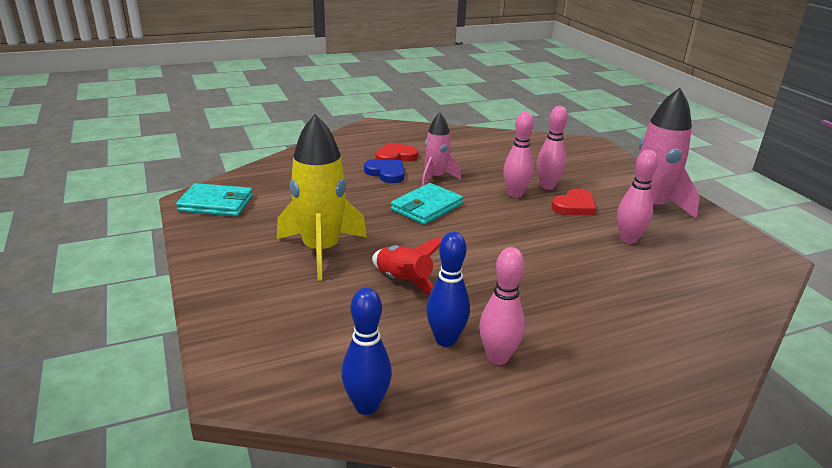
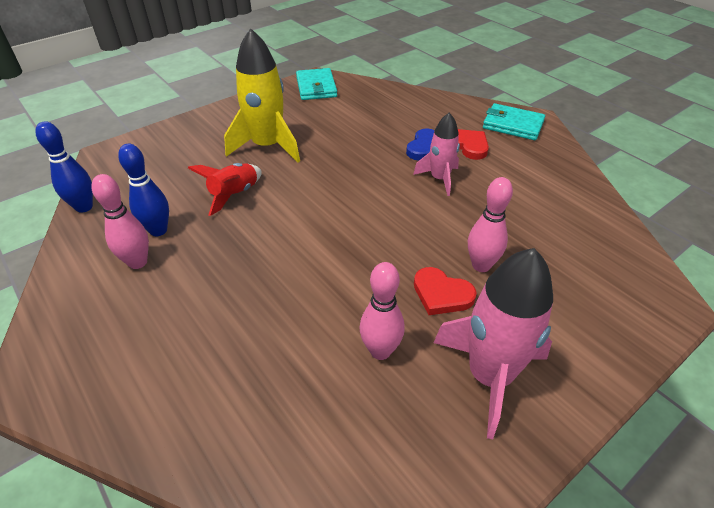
camera: 75 degrees right, 15 degrees up
turquoise wallet [391,183,463,225] -> turquoise wallet moved to [483,103,545,140]
pink bowling pin [503,112,534,198] -> none

